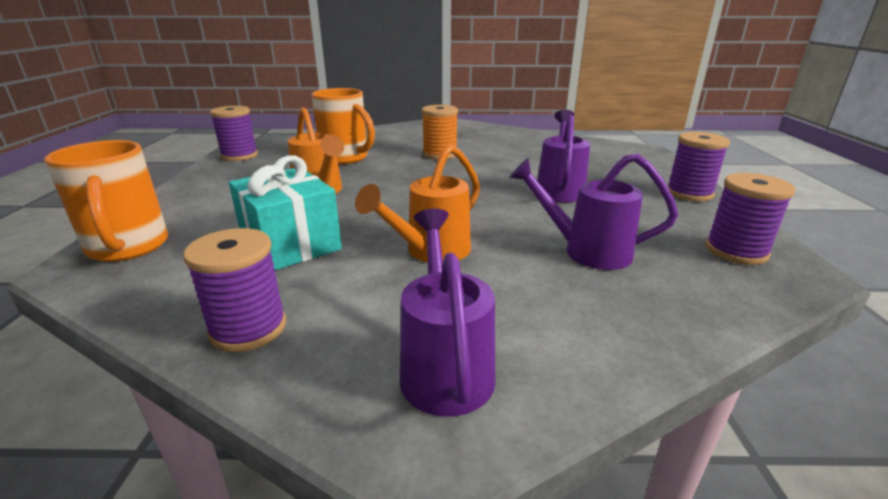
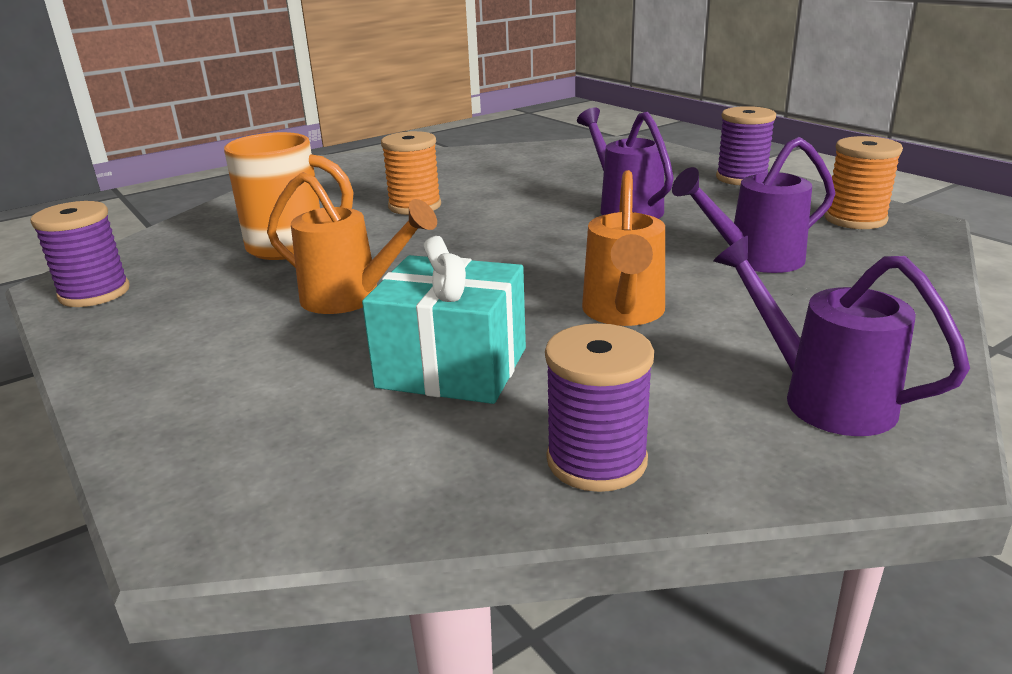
camera: 35 degrees left, 0 degrees up
orange mug [44,140,168,262] -> none
purple spool [705,173,795,265] -> orange spool [825,136,903,229]

